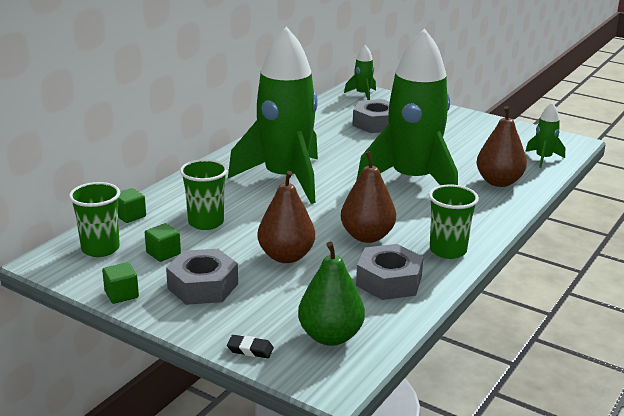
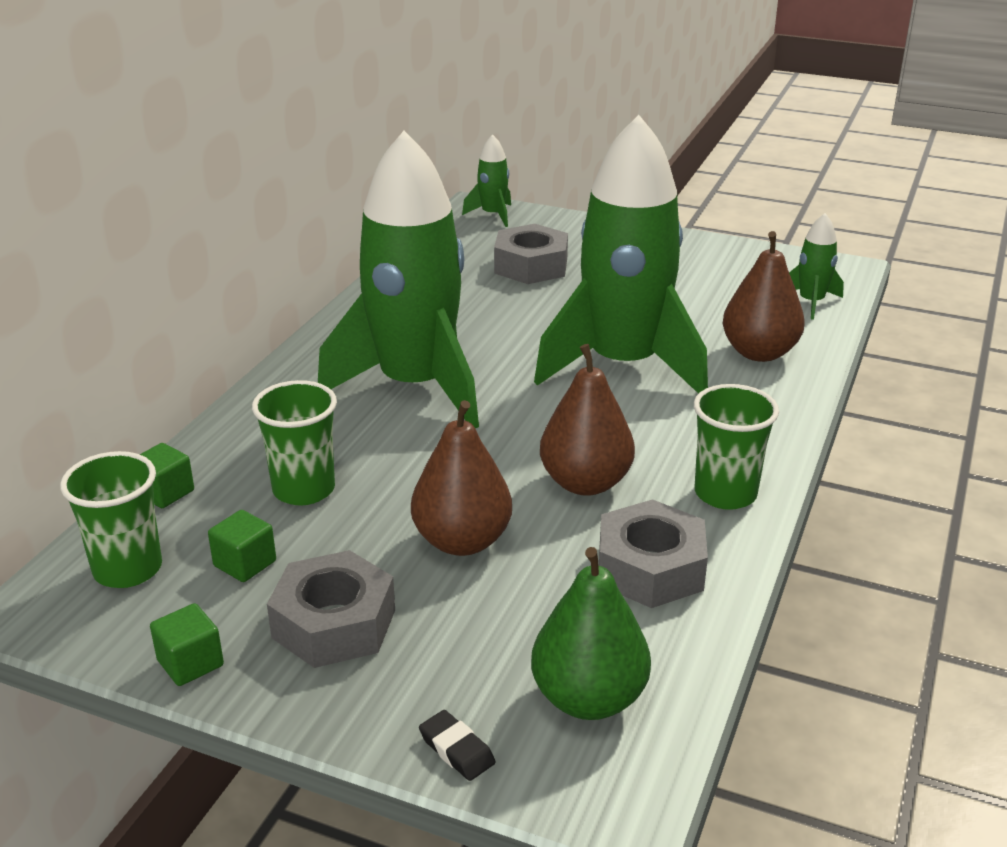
camera: 10 degrees left, 5 degrees up
black eraser [227,335,274,358] -> black eraser turned 45 degrees clockwise [419,710,495,781]

